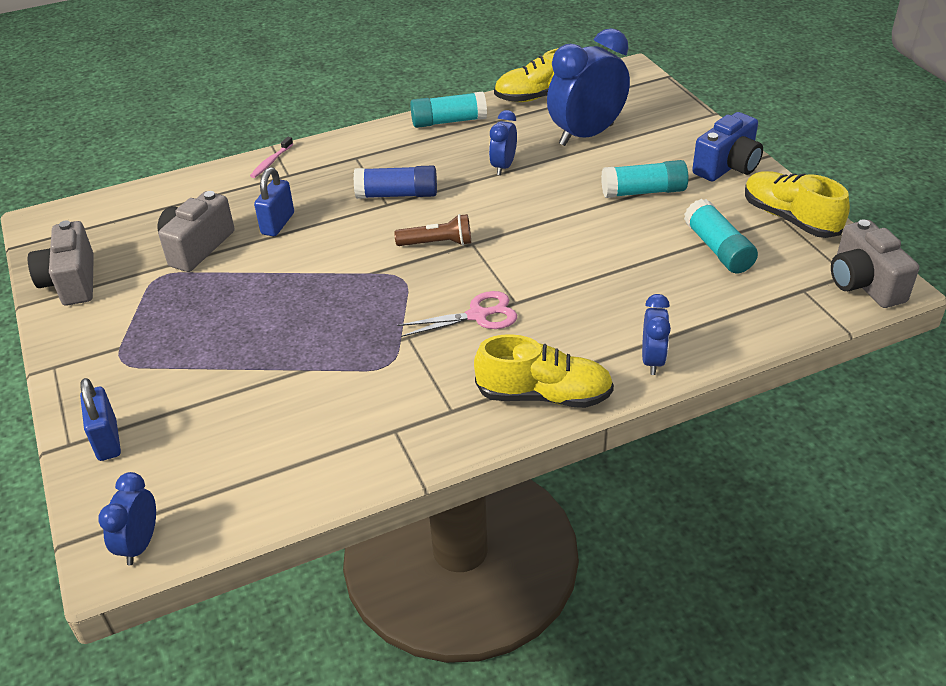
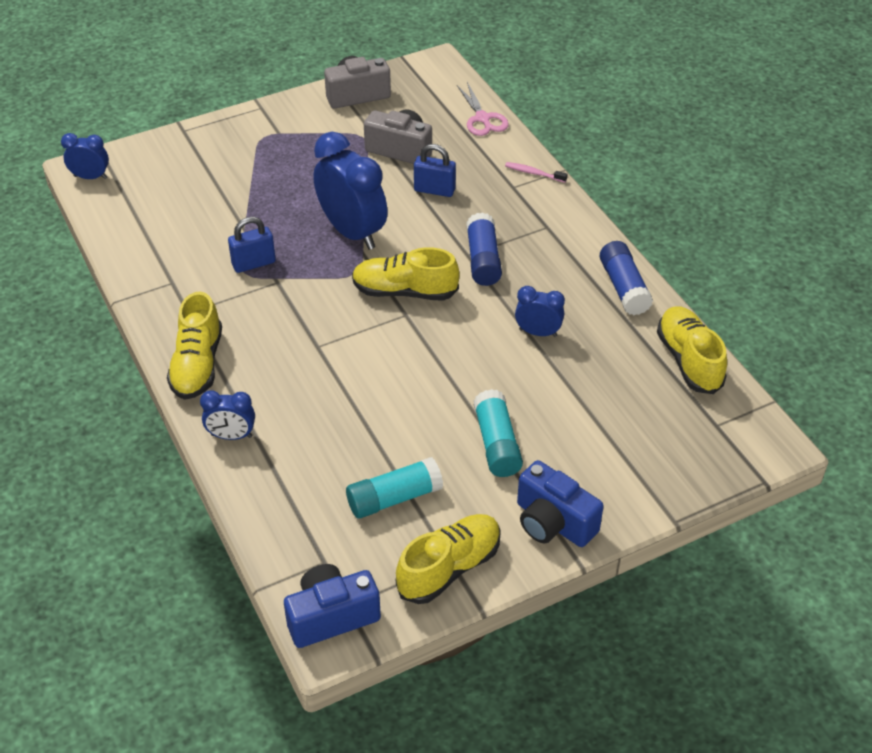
camera: 85 degrees right, 5 degrees up
blue padlock [80,378,121,461] -> blue padlock moved to [228,217,276,273]
brown flashlight [394,214,471,246] -> yellow shoe [352,247,459,301]
pink scissors [397,291,517,337] -> pink scissors moved to [457,82,509,136]
turquoise glue stick [410,91,487,128] -> blue glue stick [600,241,653,316]
blue clock [547,28,630,146] -> blue clock moved to [313,132,388,250]
grey camera [831,219,919,308] -> blue camera [284,564,381,648]

